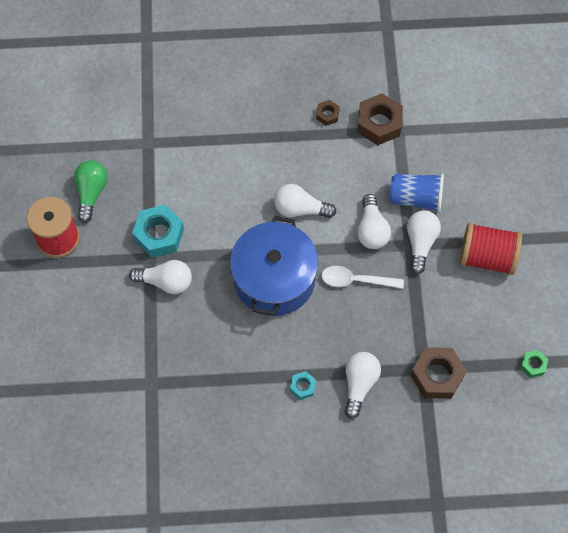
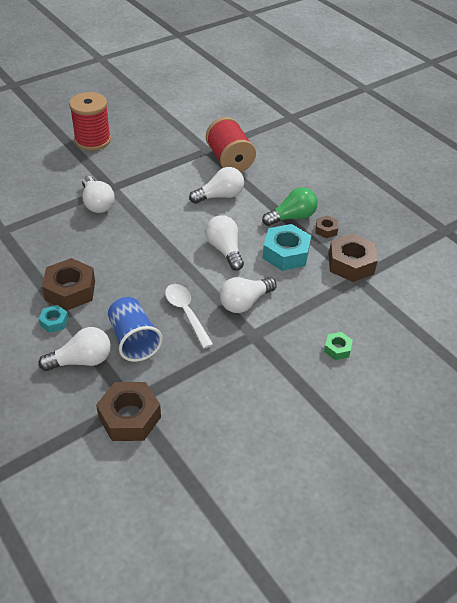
camera: 55 degrees right, 20 degrees down
green light bulb [74,160,108,223] -> green light bulb moved to [262,187,318,226]
turquoise nut [132,205,184,258] -> turquoise nut moved to [263,224,311,271]
blue pot [230,216,319,316] -> none
blue cup [390,173,444,213] -> blue cup moved to [108,297,163,362]
white light bulb [407,210,441,274] -> white light bulb moved to [189,167,244,204]
red spool [460,222,522,275] -> red spool moved to [206,117,256,172]
green nut [520,350,548,378] -> green nut moved to [324,332,353,360]
none -> brown nut [42,258,95,310]

